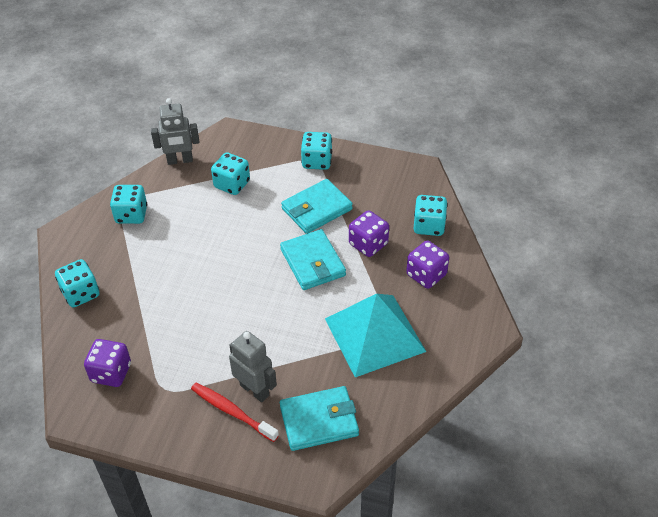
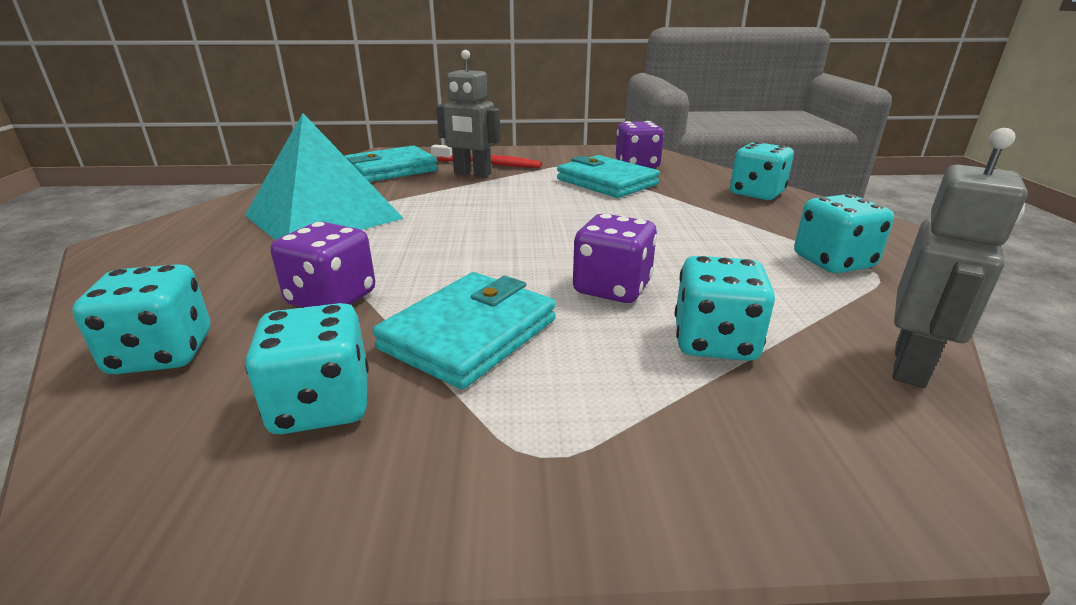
camera: 160 degrees right, 20 degrees down
grey robot [151,98,200,165] -> grey robot turned 150 degrees clockwise [893,128,1028,388]
turquoise wallet [280,229,346,290] -> turquoise wallet moved to [557,155,660,198]
turquoise dice [301,132,332,170] -> turquoise dice moved to [245,303,369,434]
purple dice [406,241,449,289] -> purple dice moved to [573,214,657,303]

